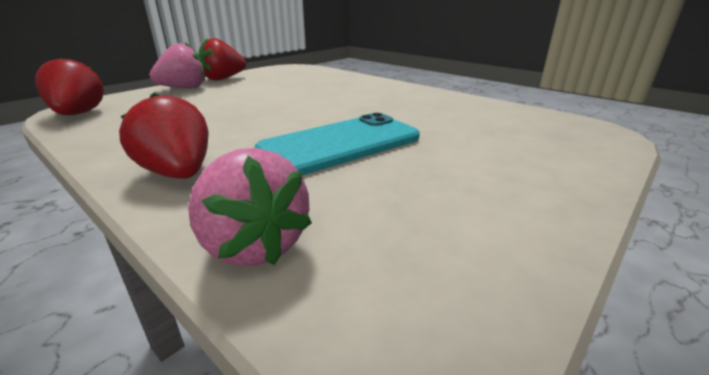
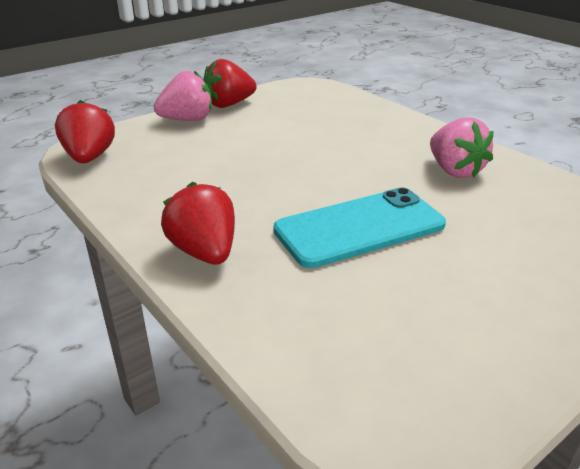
camera: 10 degrees right, 5 degrees up
pink strawberry [188,148,312,266] -> pink strawberry moved to [430,117,494,178]

